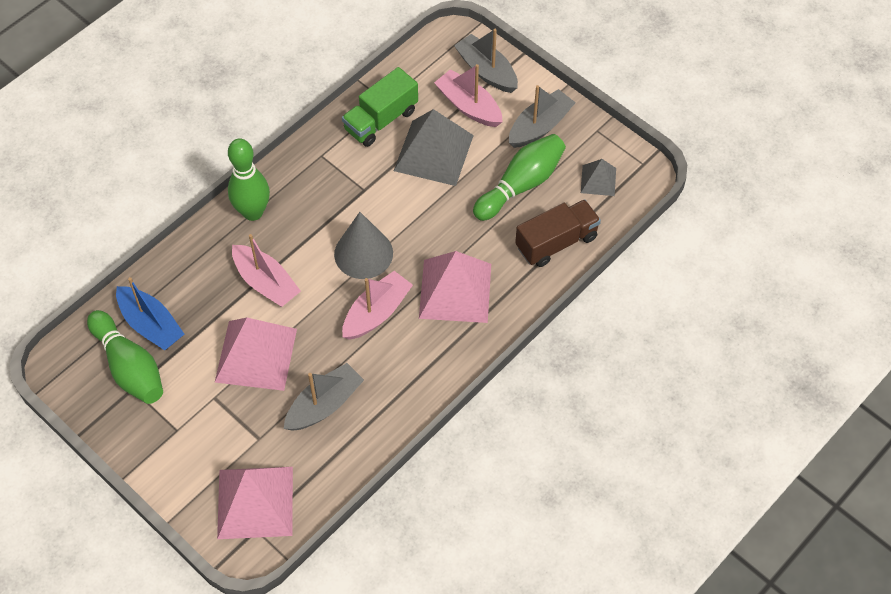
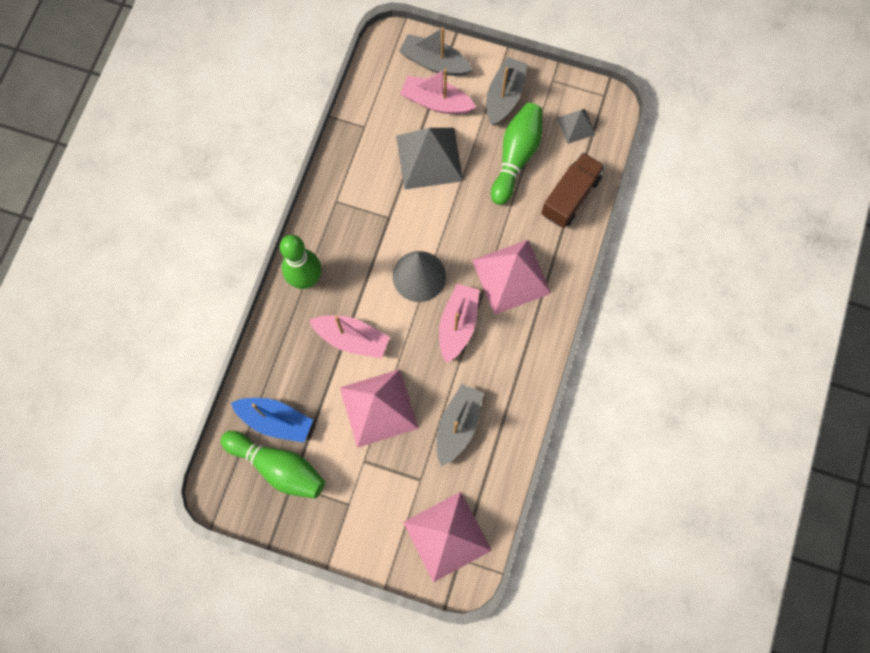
camera: 25 degrees left, 15 degrees up
green truck [342,67,418,147] -> none

